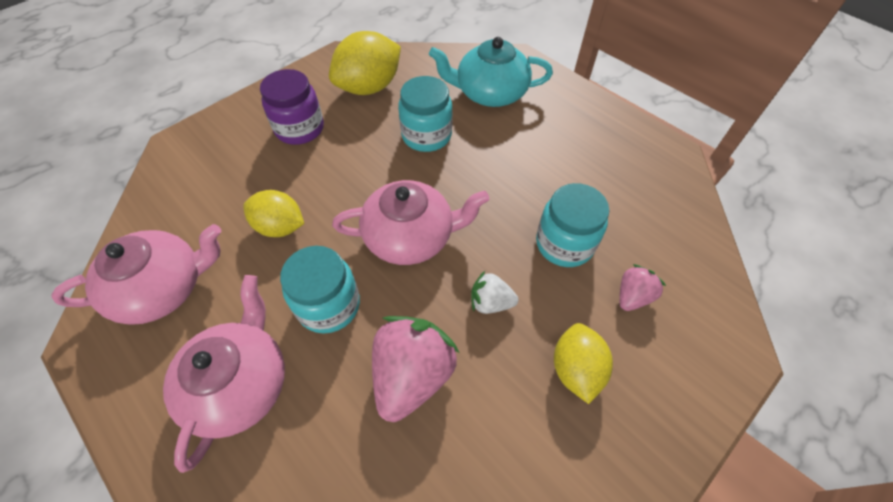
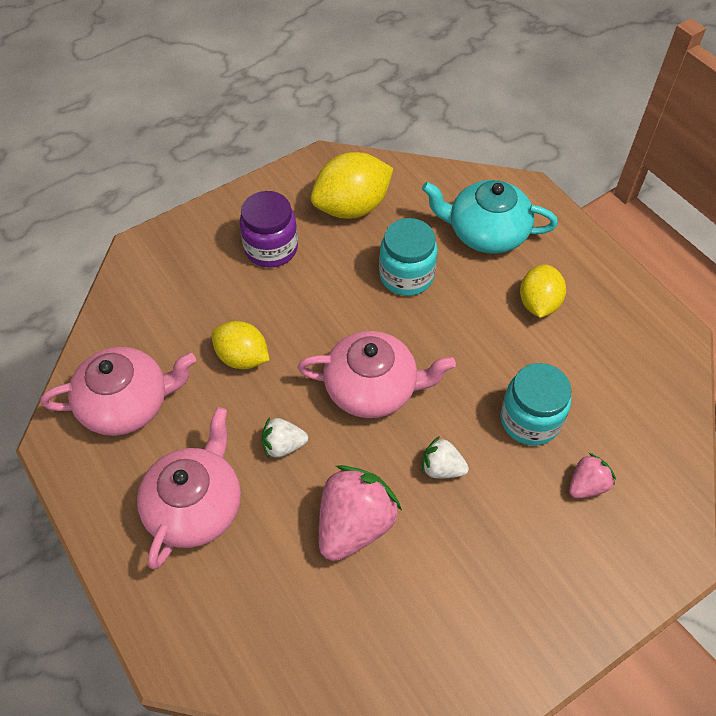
camera: 10 degrees right, 0 degrees up
turquoise jar [280,246,360,333] -> white strawberry [262,417,308,459]
yellow lemon [554,323,613,404] -> yellow lemon moved to [520,264,566,318]

